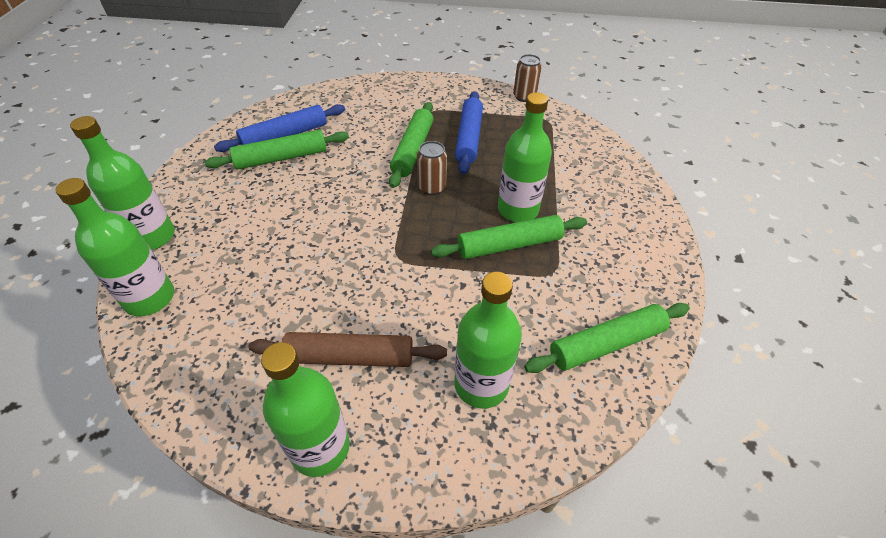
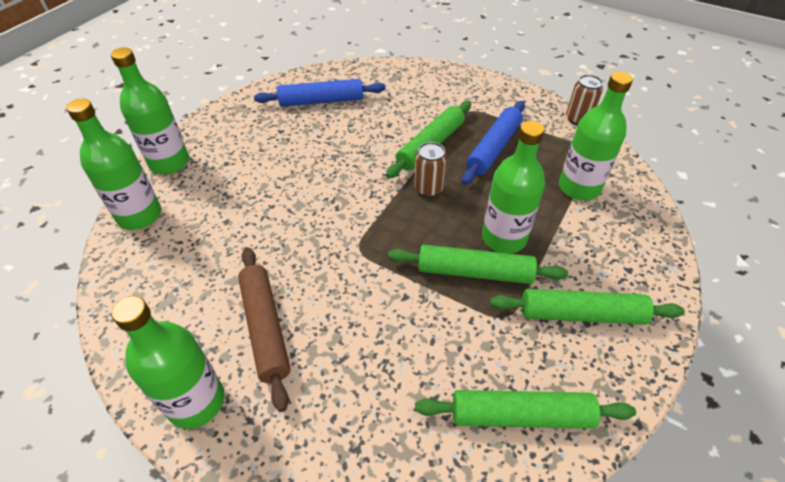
camera: 25 degrees right, 0 degrees up
green rolling pin [204,130,349,170] -> green rolling pin moved to [490,289,685,325]
brown rolling pin [248,332,447,367] -> brown rolling pin turned 45 degrees clockwise [238,247,291,412]
green bottle [454,272,522,409] -> green bottle moved to [559,71,633,201]

